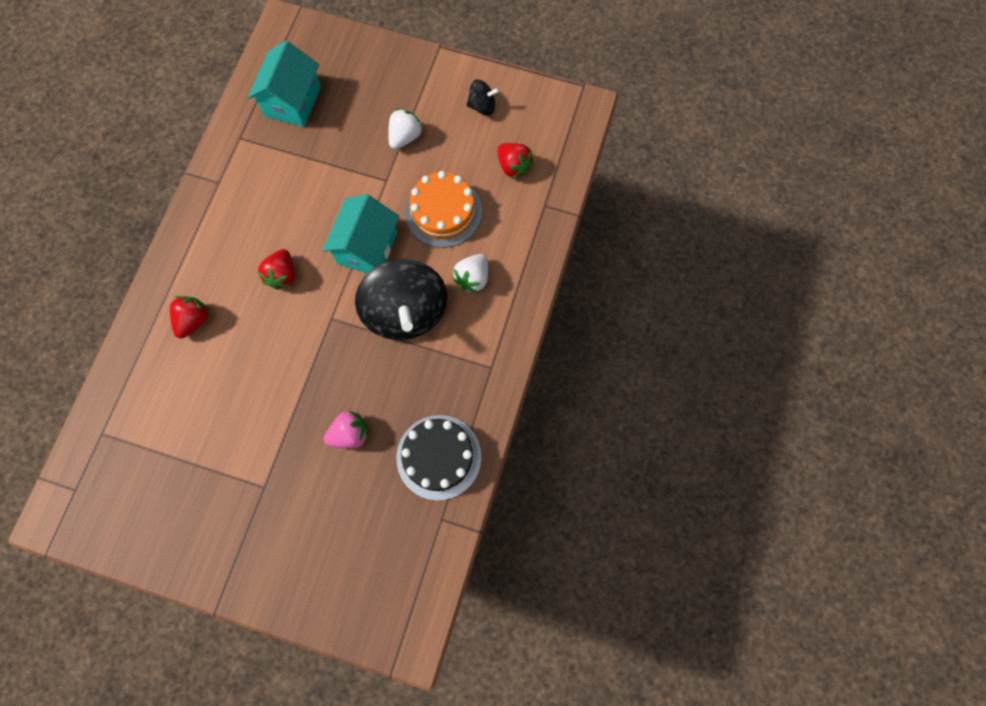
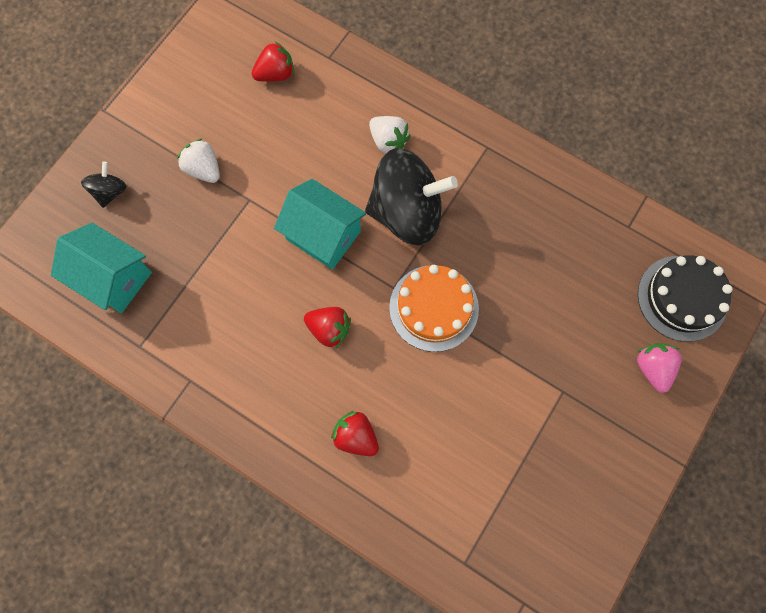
camera: 75 degrees left, 0 degrees up
pink strawberry [324,411,368,448] -> pink strawberry moved to [637,343,682,393]
black cake [396,415,481,500] -> black cake moved to [638,255,733,342]
orange cake [405,171,482,248] -> orange cake moved to [389,265,479,352]
black spinning top [467,79,499,116] -> black spinning top moved to [81,162,127,208]

